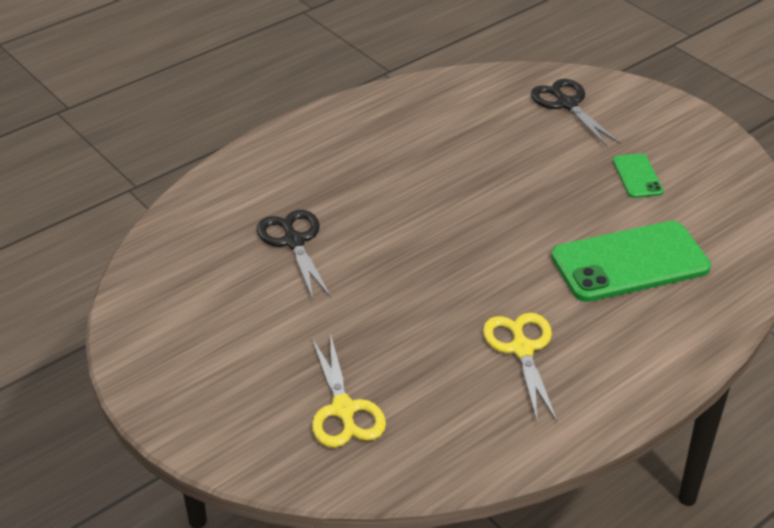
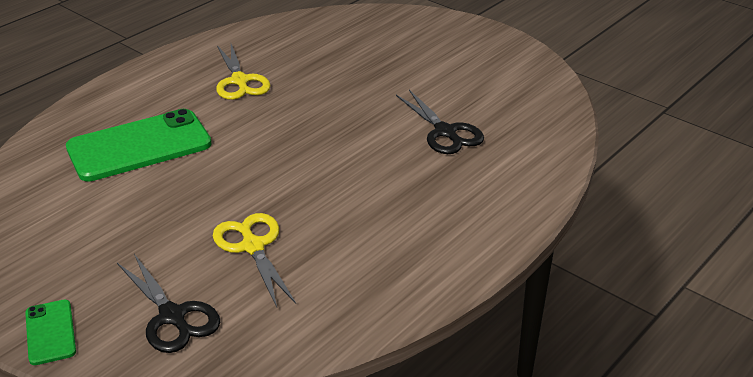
camera: 170 degrees right, 5 degrees down
yellow scissors [312,333,386,448] -> yellow scissors moved to [213,213,296,307]
green phone [613,153,664,198] -> green phone moved to [25,300,76,365]

